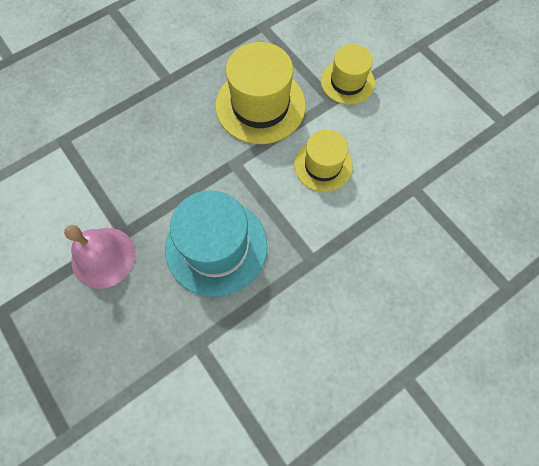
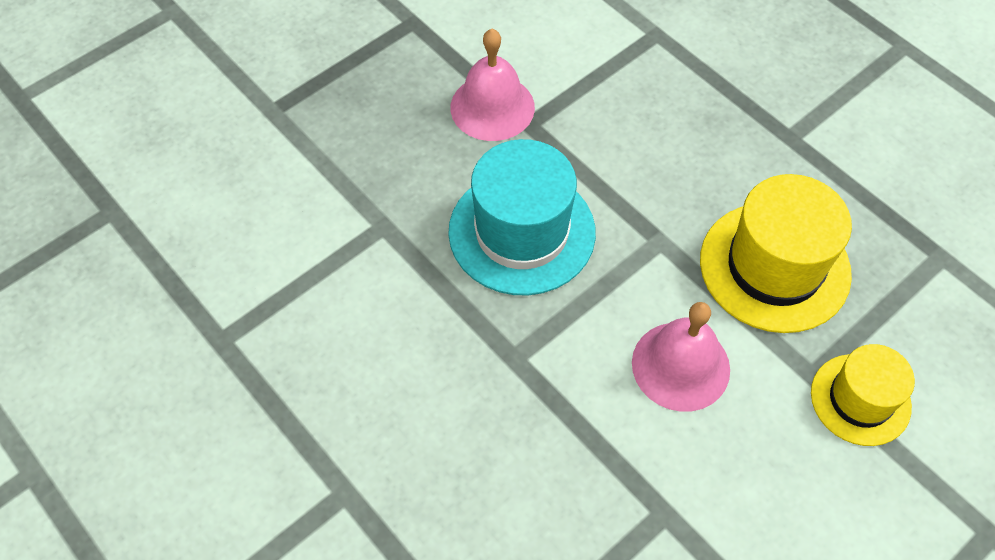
camera: 85 degrees right, 10 degrees down
yellow hat [294,130,353,192] -> pink bell [632,302,730,412]

